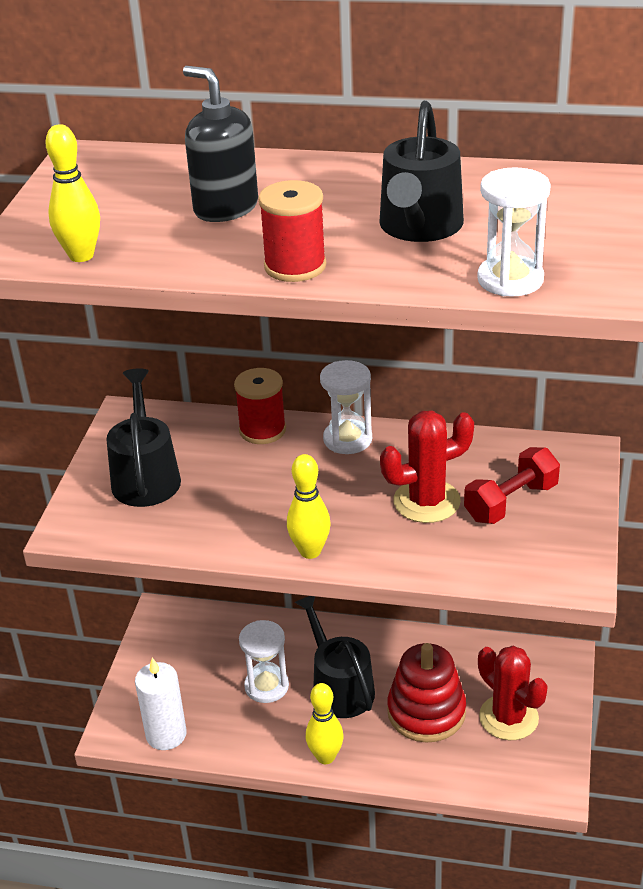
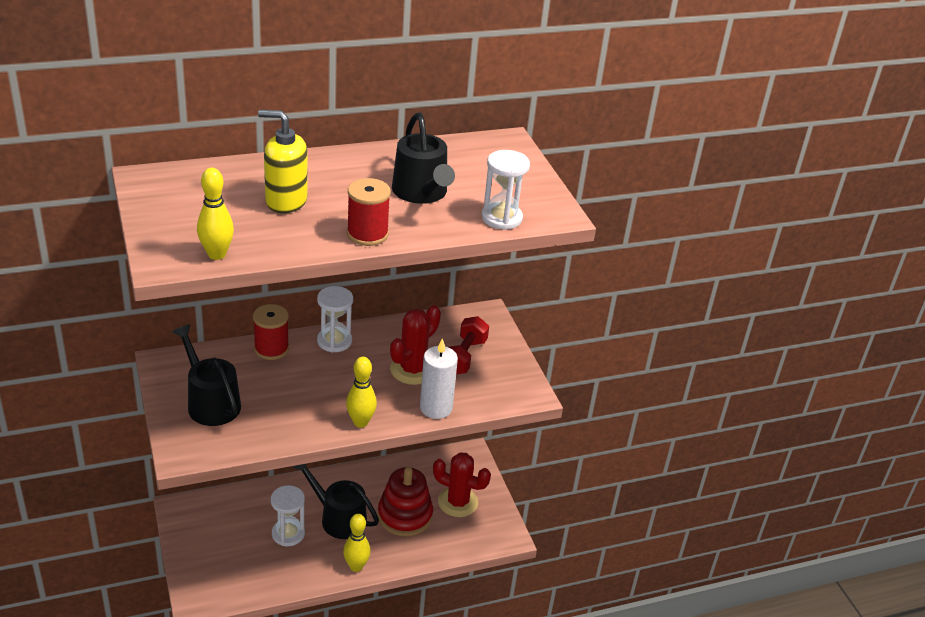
camera: 35 degrees left, 0 degrees up
white candle [135,657,187,750] -> white candle moved to [420,338,458,419]
black soap dispenser [183,66,258,222] -> yellow soap dispenser [258,110,308,213]

